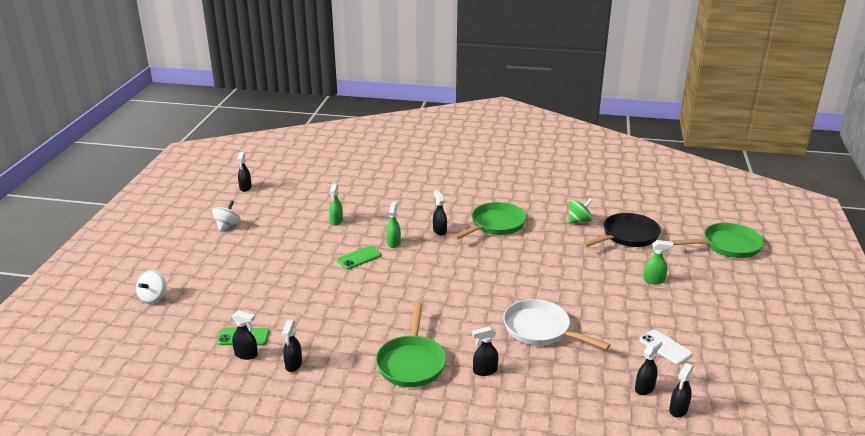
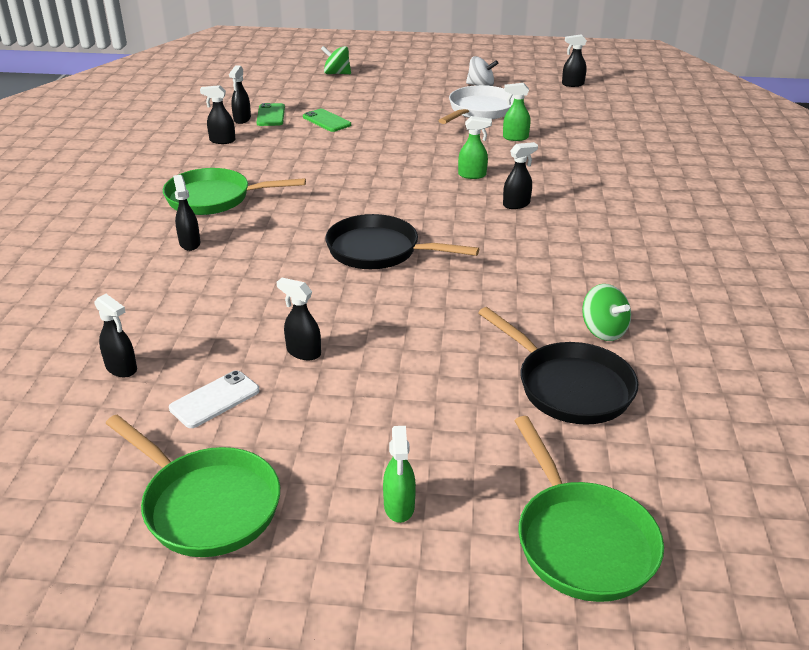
camera: 85 degrees right, 5 degrees up
white spinning top [136,270,166,304] -> green spinning top [321,46,351,74]
green phone [337,246,382,269] -> green phone moved to [303,109,351,132]
green pan [452,202,526,240] -> green pan moved to [105,415,280,557]
white pan [503,299,611,350] -> white pan moved to [438,85,514,124]
green spray bottle [643,240,674,284] -> green spray bottle moved to [383,426,416,523]
black spray bottle [669,363,694,418] -> black spray bottle moved to [277,278,321,360]
none -> black pan [325,214,479,269]

